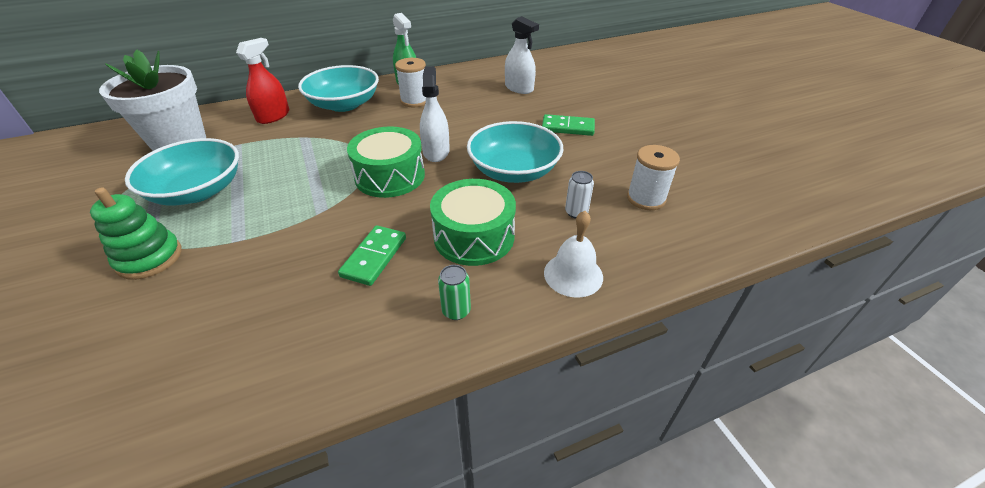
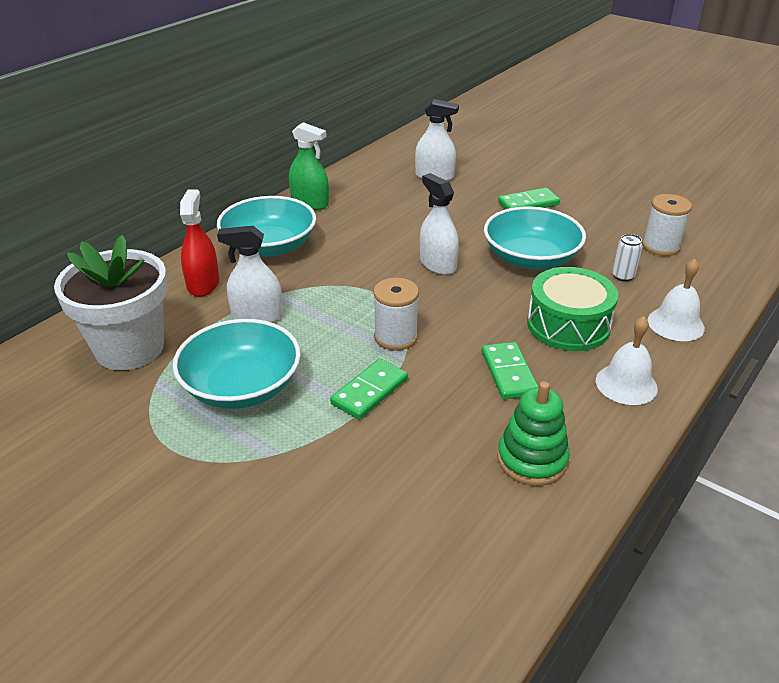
camera: 30 degrees left, 5 degrees down
green stacking toy [90,187,182,280] -> green stacking toy moved to [497,381,570,486]
green drum [347,126,425,198] -> none
white spool [395,58,426,107] -> white spool moved to [373,278,419,351]
green can [438,265,471,320] -> white bell [596,316,658,405]
none -> white spray bottle [217,226,283,323]
none -> green domino [330,359,408,420]

